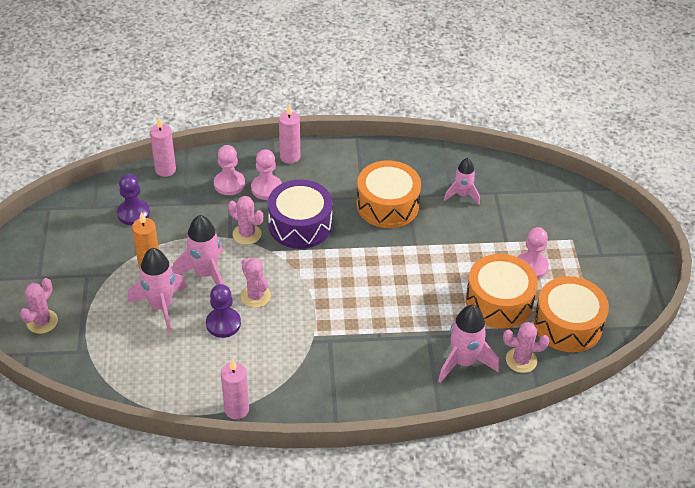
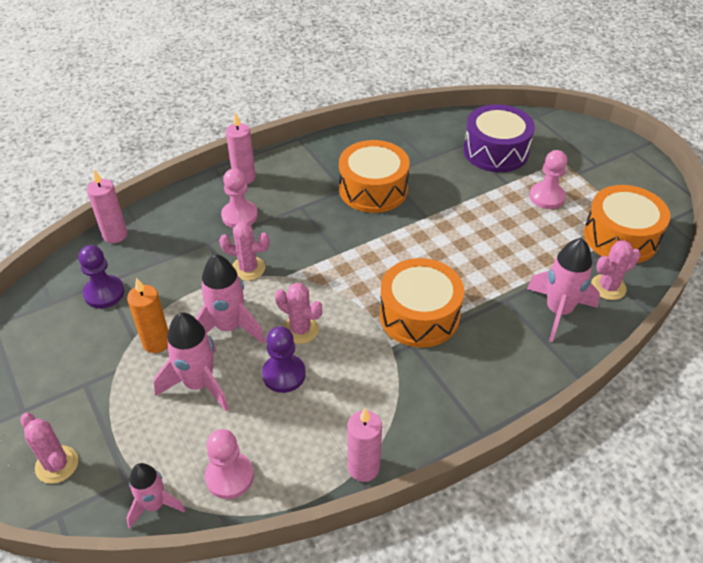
camera: 25 degrees left, 0 degrees up
pink cactus [20,278,58,334] -> pink cactus turned 45 degrees counterclockwise [20,413,78,484]
pink pawn [214,145,245,195] -> pink pawn moved to [205,429,254,499]
purple drum [268,179,333,249] -> purple drum moved to [463,104,535,172]
pink rocket [444,158,480,205] -> pink rocket moved to [126,463,186,529]
orange drum [466,254,538,328] -> orange drum moved to [380,258,464,348]

